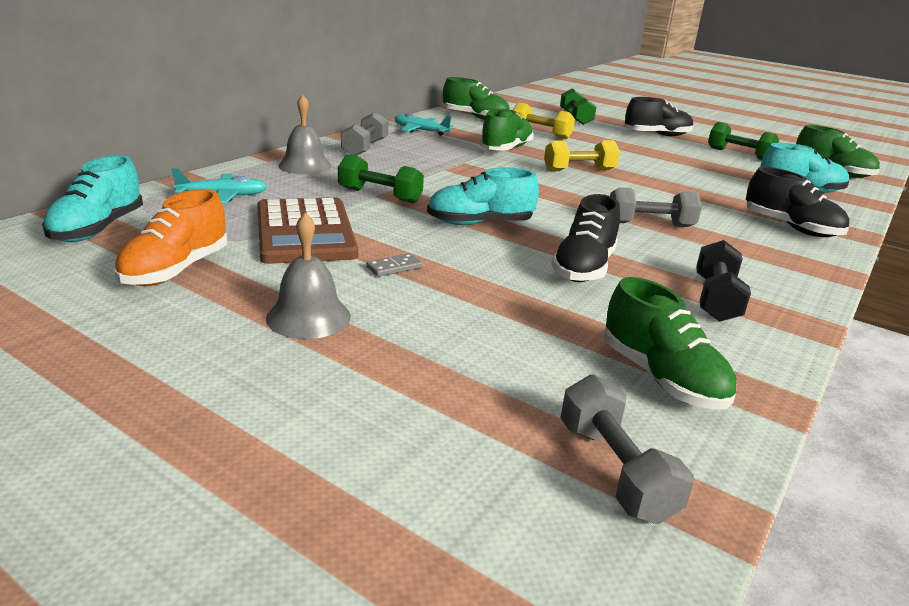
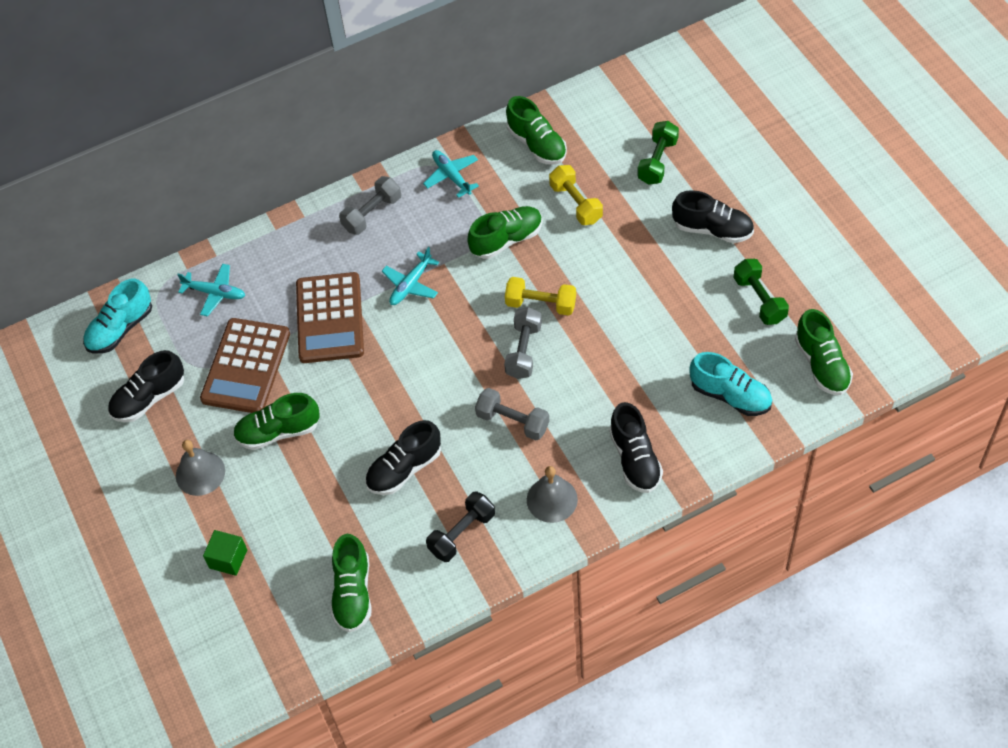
camera: 35 degrees right, 30 degrees up
orange shoe [114,189,227,286] -> black shoe [108,350,184,422]
grey bell [278,94,332,175] -> grey bell moved to [527,466,578,523]
green dumbbell [338,154,424,204] -> brown calculator [296,272,364,363]
grey domino [366,253,423,277] -> green shoe [233,393,320,450]
turquoise shoe [427,167,539,225] -> none
grey dumbbell [560,374,694,524] -> grey dumbbell moved to [504,307,542,379]
none -> green cube [203,530,247,576]
none -> turquoise plane [382,247,439,305]

